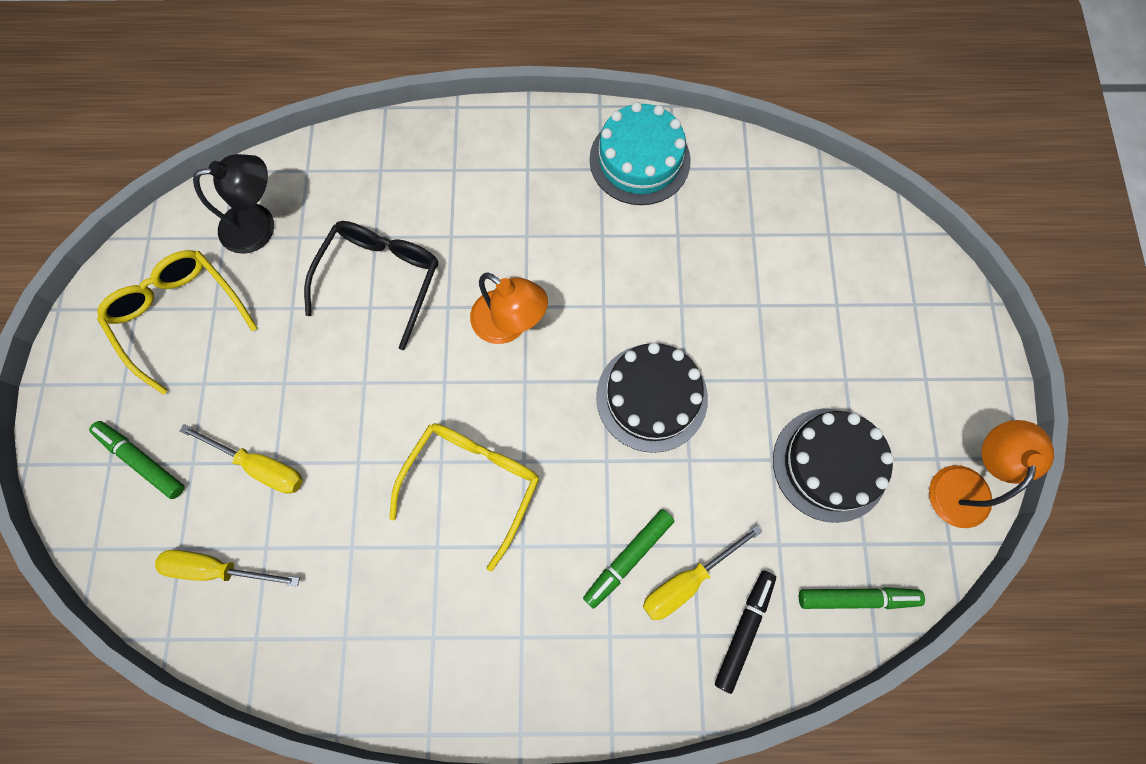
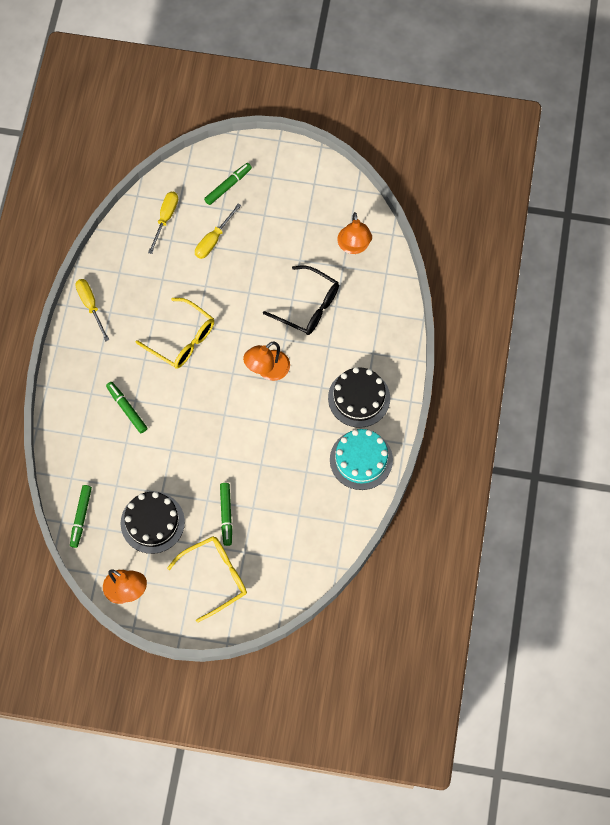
camera: 100 degrees right, 5 degrees down
yellow glasses [97,250,257,395] -> yellow glasses moved to [167,536,247,623]
black lamp [193,154,274,254] -> orange lamp [337,212,372,254]
black cake [596,343,708,453] -> black cake moved to [328,367,390,428]
yellow screwdriver [643,525,763,620] -> yellow screwdriver moved to [75,279,109,342]
black marker [715,570,776,694] -> none
none -> green marker [220,483,232,546]

